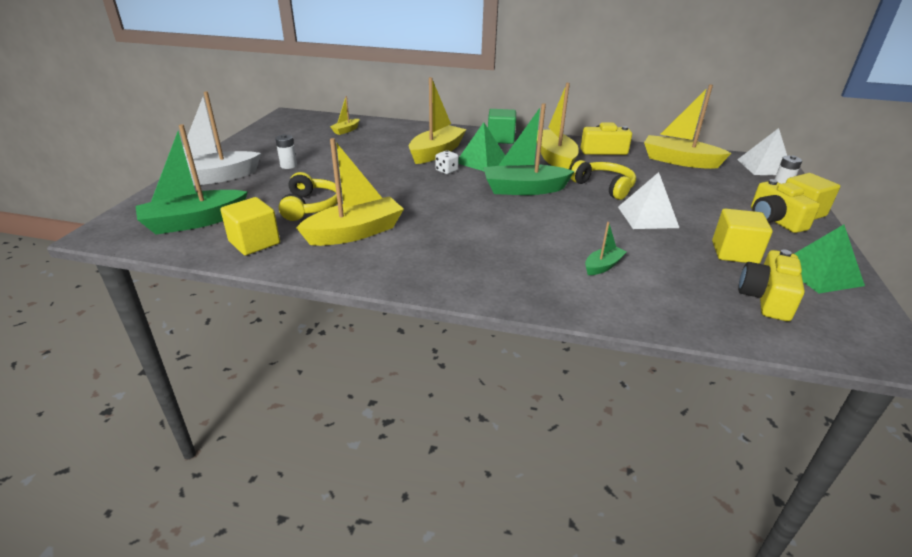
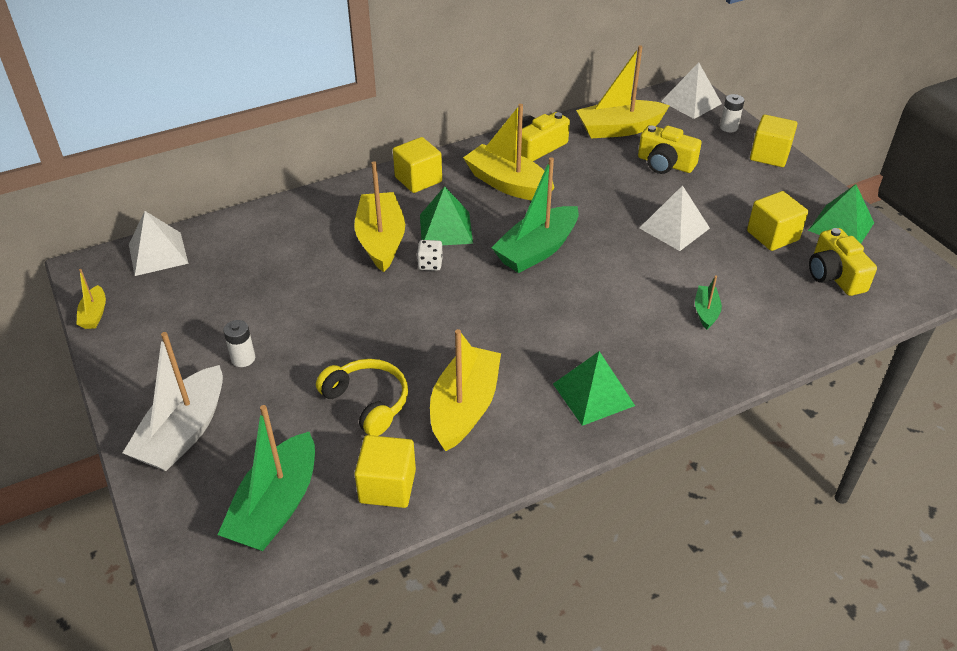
camera: 40 degrees left, 10 degrees up
yellow boat [330,96,360,135] -> yellow boat moved to [76,269,106,329]
green cube [488,109,516,144] -> yellow cube [393,137,442,193]
yellow headphones [571,160,636,200] -> none
yellow camera [751,179,820,233] -> yellow camera moved to [638,125,702,174]
none -> white pyramid [129,211,188,276]
none -> green pyramid [553,351,635,426]

